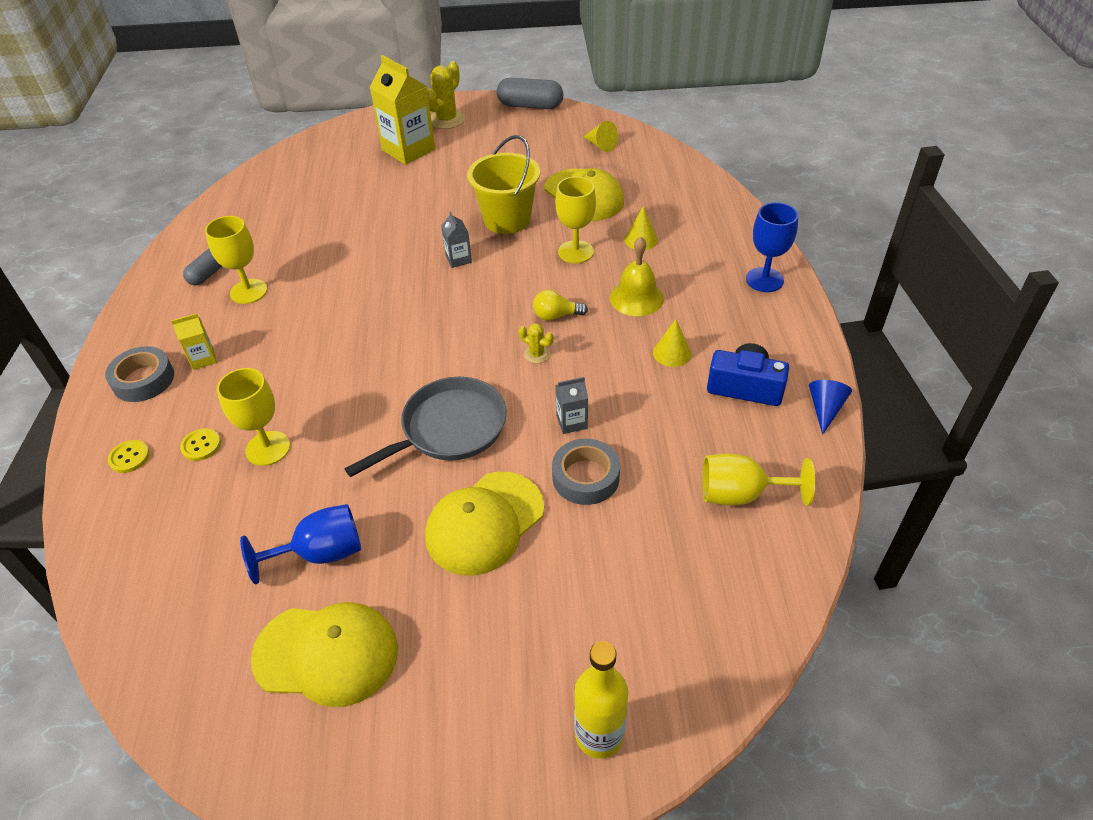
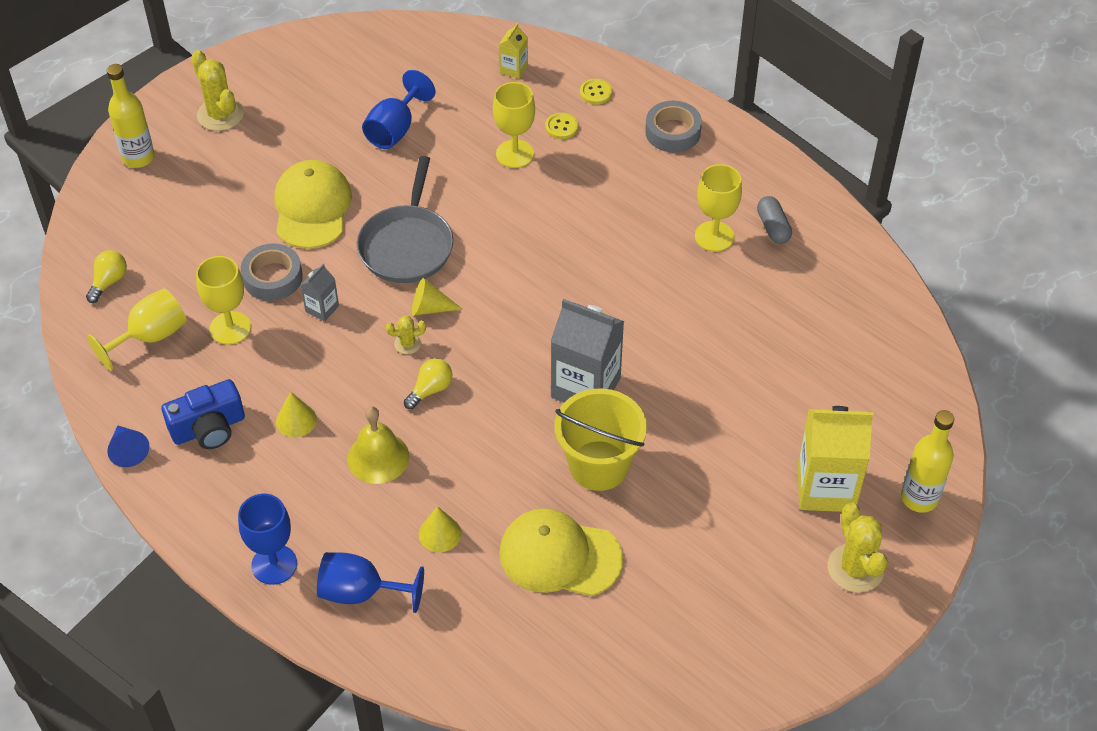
camera: 135 degrees right, 5 degrees up
yellow carton [171,313,217,370] -> yellow carton moved to [499,23,528,79]
yellow cap [251,602,398,707] -> none
grey carton [441,211,472,268] -> grey carton [550,299,624,403], size x2.10
grey capsule [497,78,563,109] -> none
yellow goblet [555,176,596,263] -> yellow goblet moved to [196,256,251,345]
yellow cone [583,121,618,152] -> yellow cone moved to [412,278,462,316]
none -> yellow light bulb [86,250,127,303]
none -> yellow cactus [191,50,244,131]
none -> blue goblet [317,552,424,613]
none -> yellow bottle [901,410,954,513]

